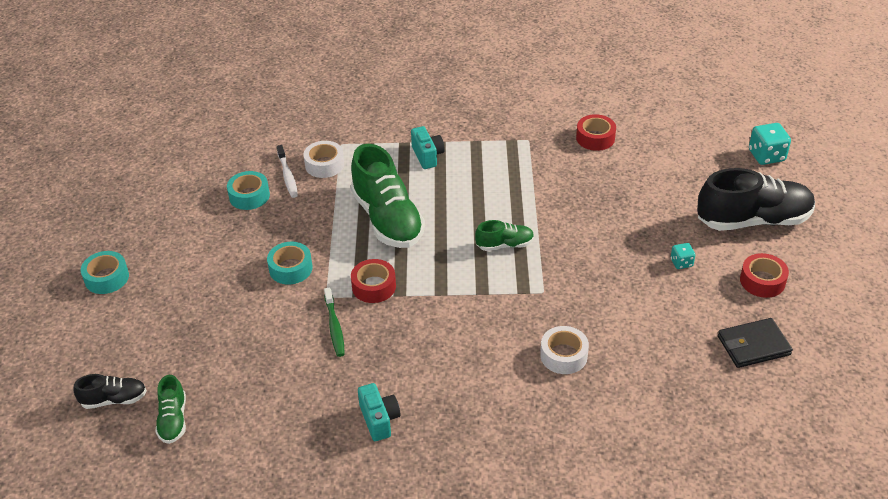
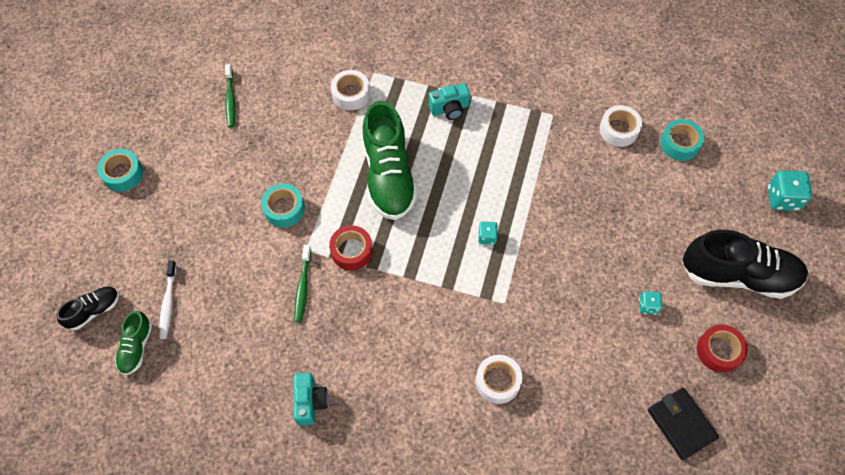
camera: 15 degrees right, 20 degrees up
black shoe [73,374,147,409] -> black shoe turned 45 degrees counterclockwise [56,286,119,330]
turquoise tape [227,171,270,210] -> turquoise tape moved to [660,119,704,161]
white toothbrush [277,145,298,198] -> white toothbrush moved to [159,260,176,339]
turquoise camera [411,126,445,169] -> turquoise camera turned 75 degrees clockwise [429,83,470,120]
green shoe [475,220,534,251] -> turquoise dice [478,222,498,244]
red tape [576,114,616,151] -> white tape [599,105,642,147]
black wallet [718,318,793,368] -> black wallet turned 60 degrees clockwise [648,388,719,460]
none -> green toothbrush [225,64,235,127]

